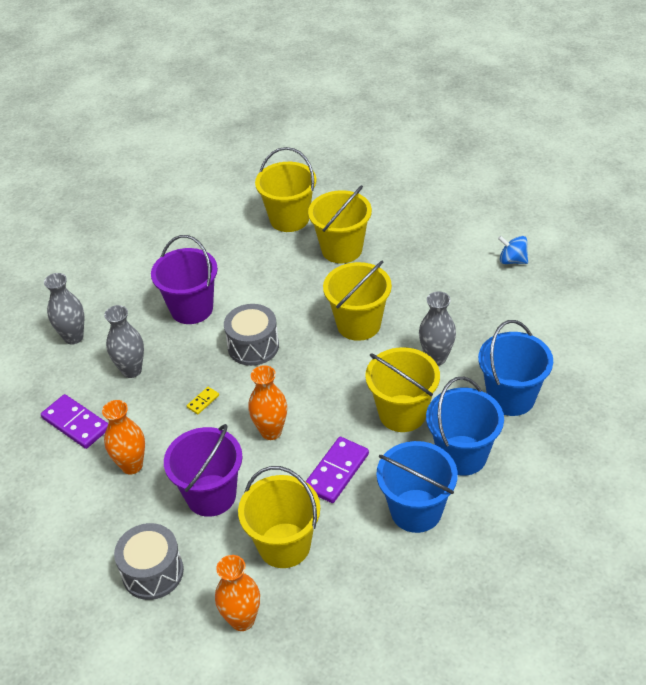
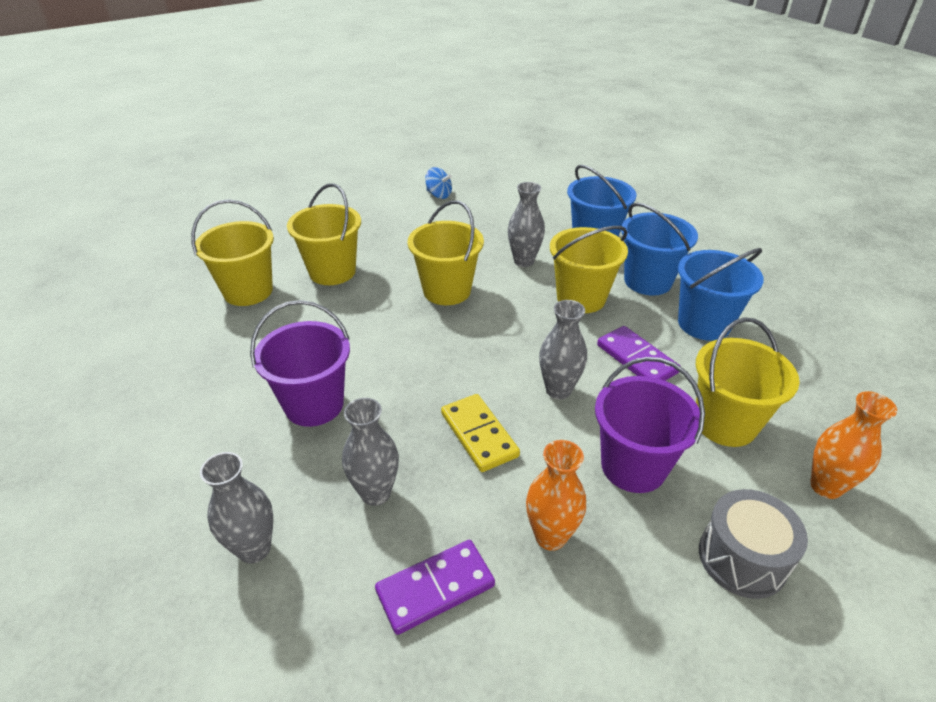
camera: 70 degrees left, 5 degrees down
yellow domino [187,387,219,414] -> yellow domino [441,394,520,472], size x2.10
grey drum [224,304,279,366] -> none
orange vase [248,365,287,440] -> grey vase [539,300,587,399]
blue spinning top [498,236,528,264] -> blue spinning top turned 105 degrees counterclockwise [425,167,452,199]

